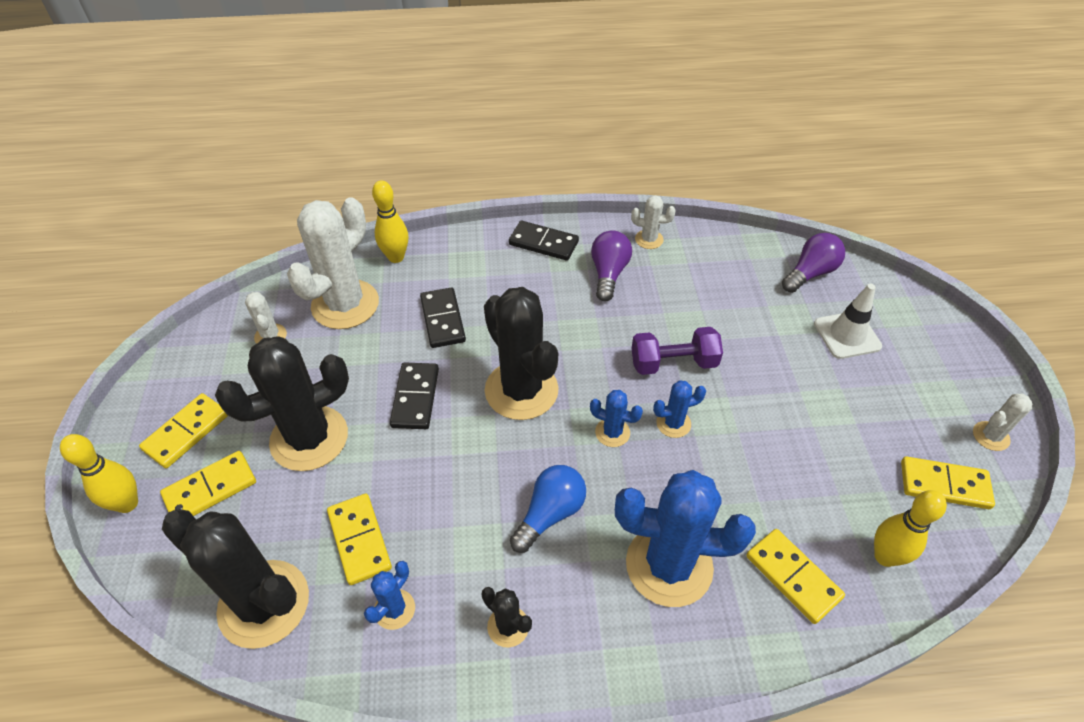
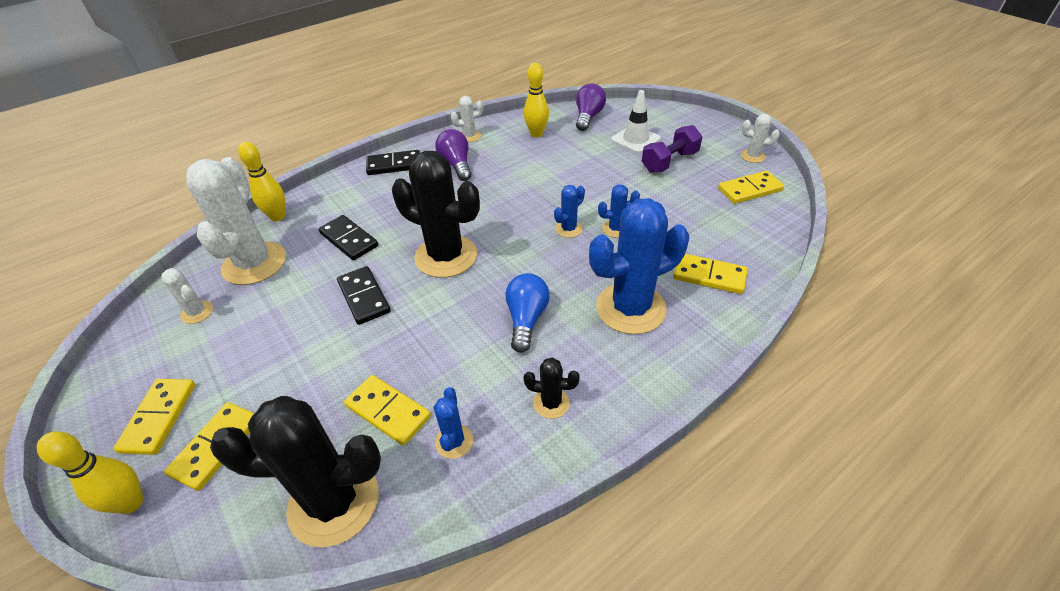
camera: 30 degrees left, 5 degrees down
black cactus [215,336,349,471] -> none
blue cactus [590,390,643,447] -> blue cactus moved to [598,184,640,238]
purple dumbbell [631,327,723,375] -> purple dumbbell moved to [642,125,703,173]
yellow bowling pin [874,490,947,567] -> yellow bowling pin moved to [524,63,549,137]
white cactus [973,394,1033,451] -> white cactus turned 75 degrees clockwise [741,114,780,163]

